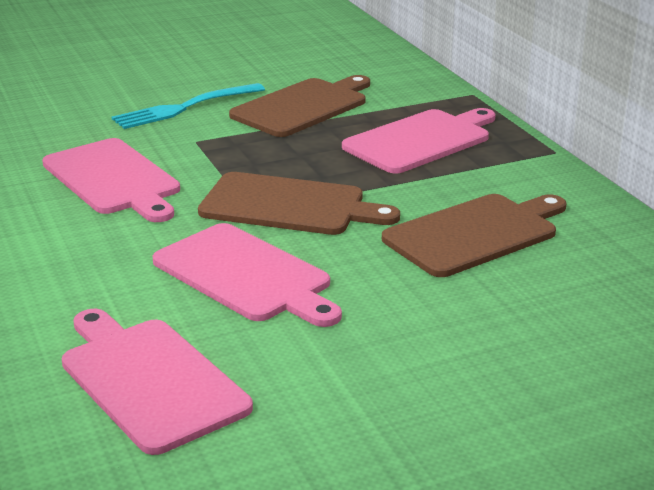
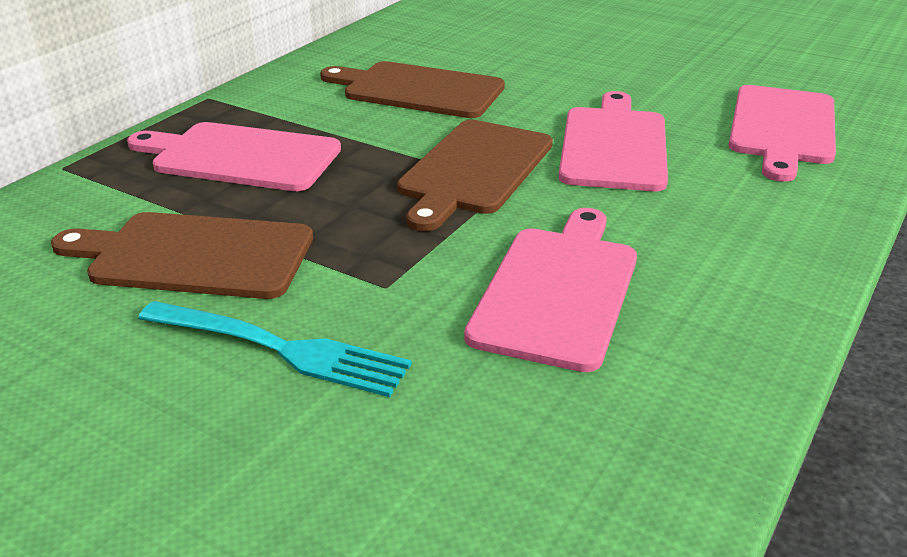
camera: 125 degrees left, 5 degrees up
brown cutting board [198,172,400,235] -> brown cutting board turned 135 degrees counterclockwise [397,120,553,231]

